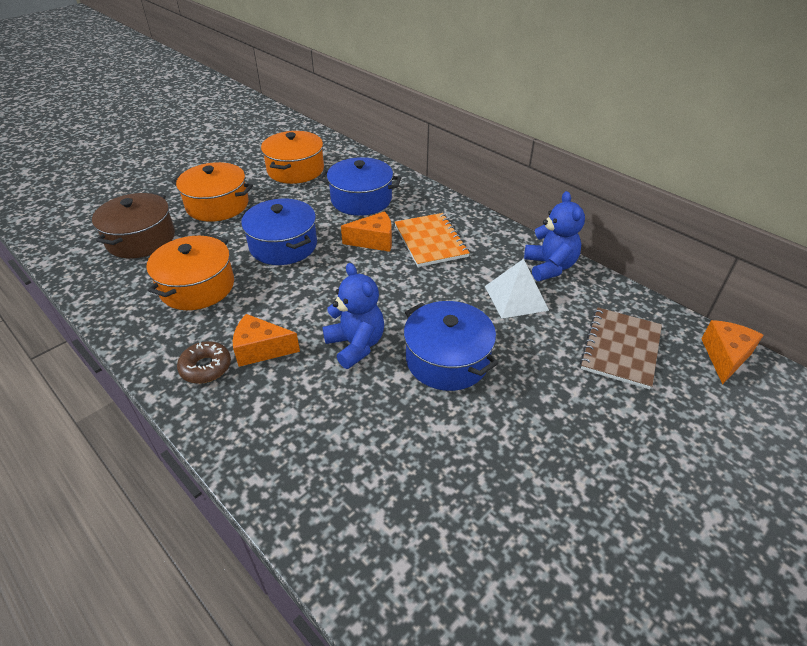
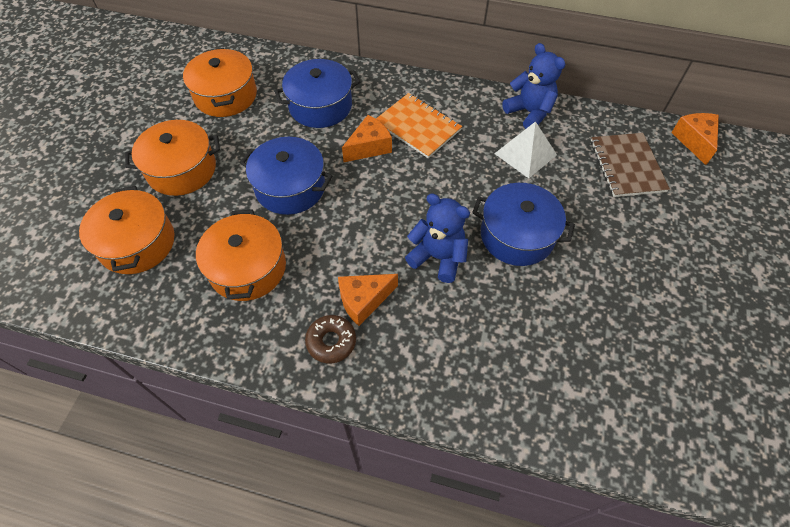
camera: 30 degrees left, 15 degrees up
brown pot [92,193,175,258] -> orange pot [79,186,174,274]

